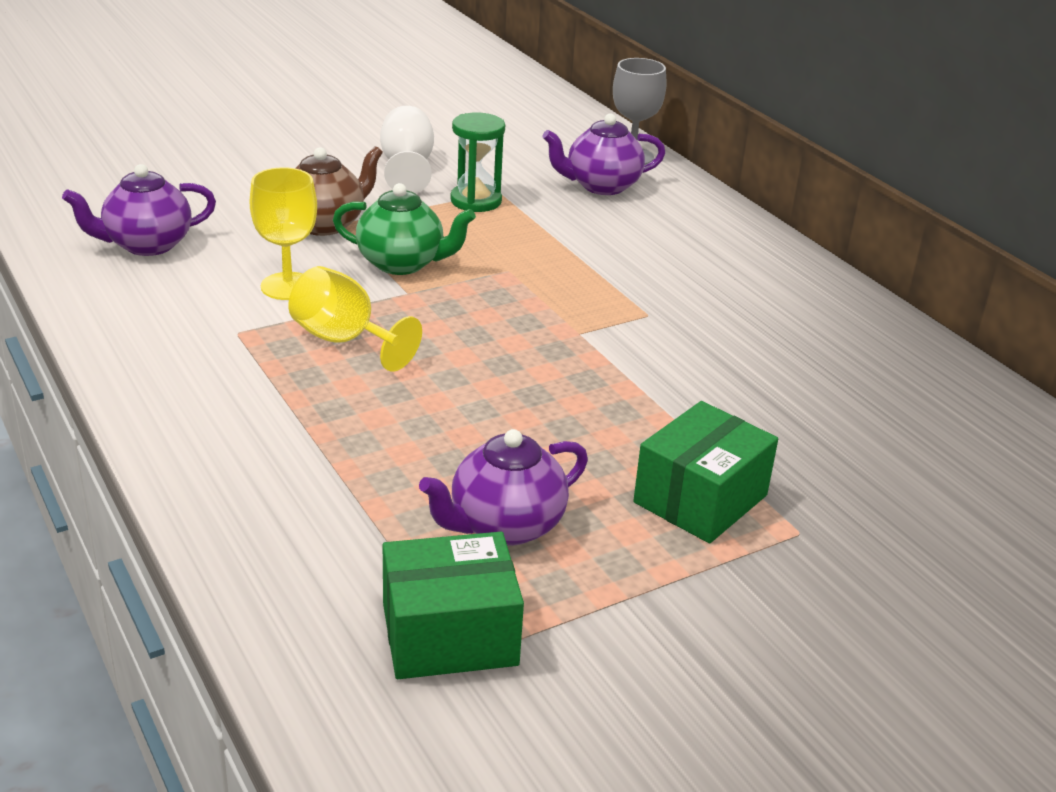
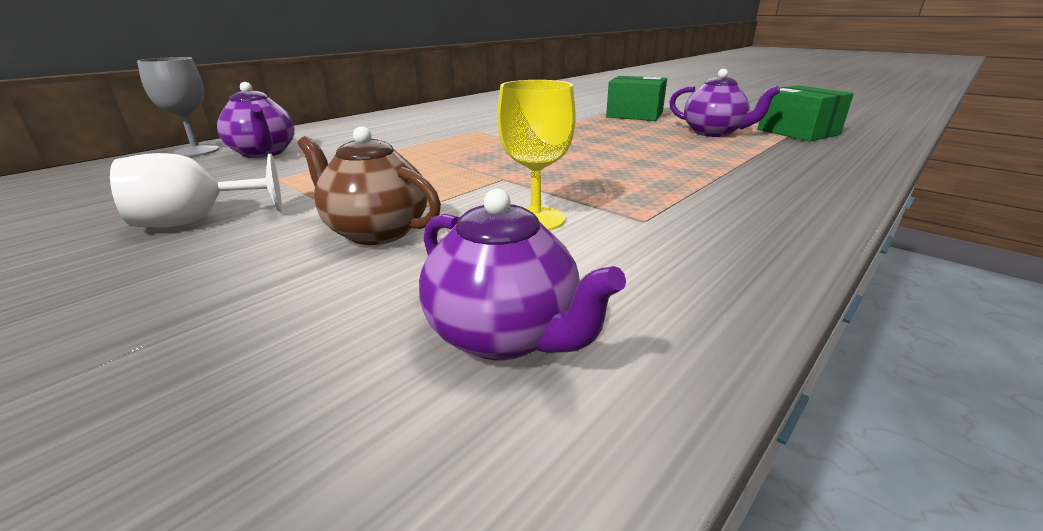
camera: 105 degrees left, 5 degrees down
yellow goblet [289,266,422,372] -> none
green teapot [333,183,476,275] -> none
green hourglass [450,112,505,212] -> none

